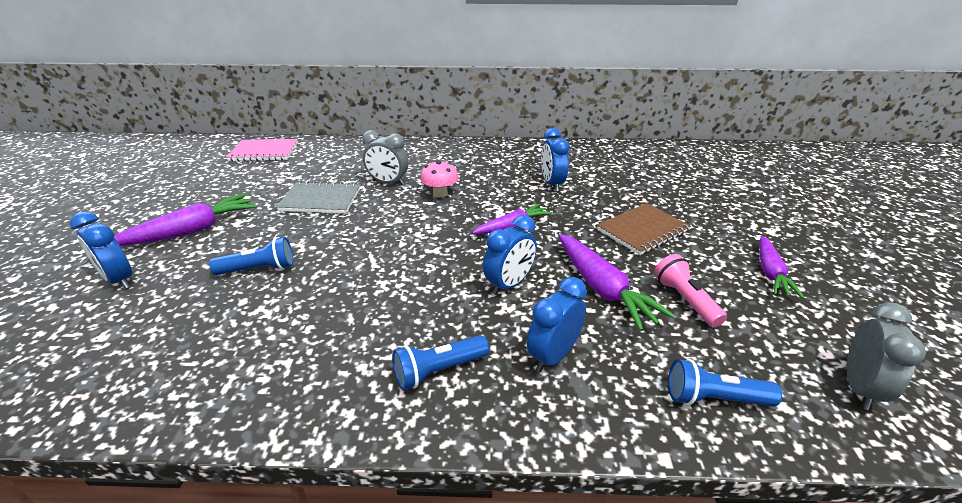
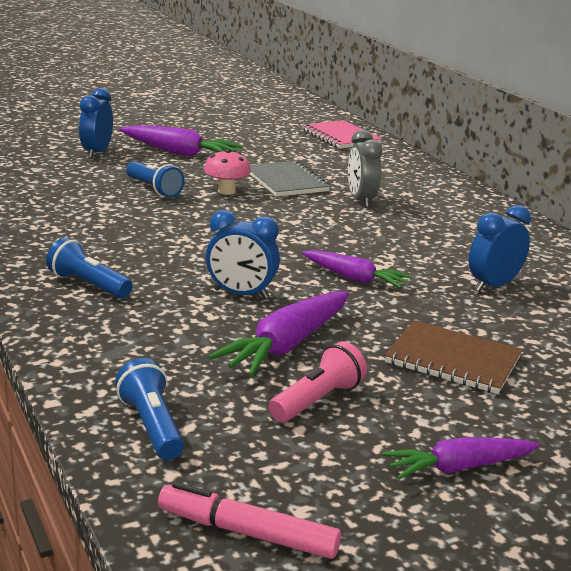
camera: 60 degrees right, 10 degrees down
pink mushroom [420,160,459,198] -> pink mushroom moved to [204,149,251,195]
blue clock [527,277,587,372] -> none
grey clock [847,302,926,410] -> pink marker [158,482,341,559]

